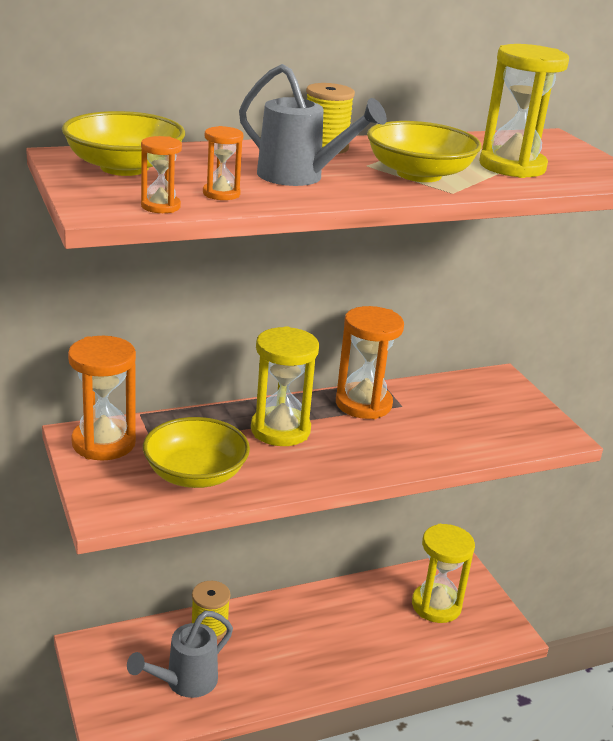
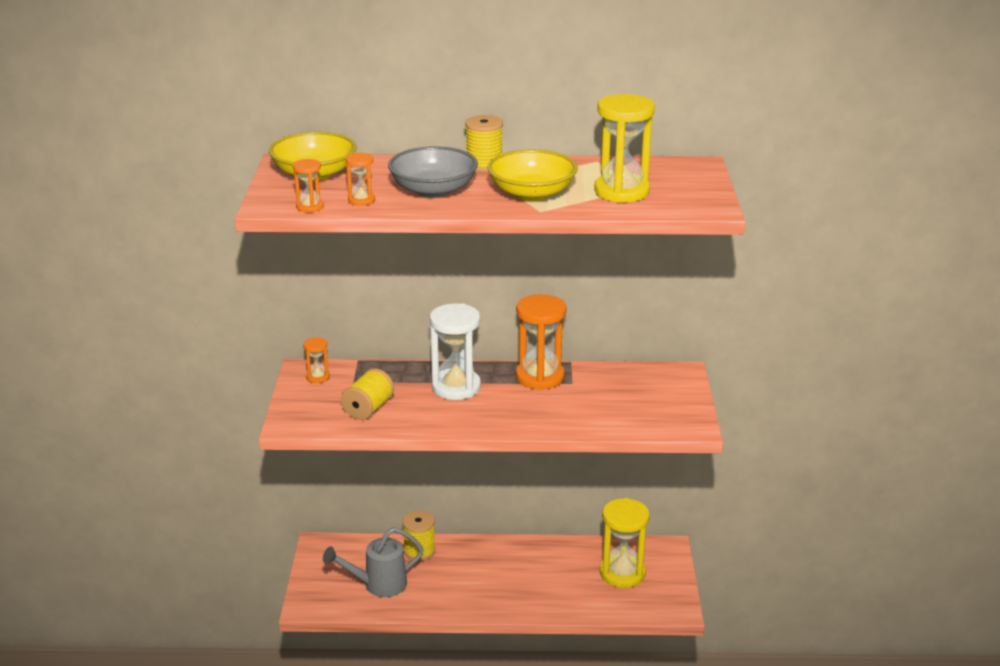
camera: 25 degrees right, 0 degrees up
orange hourglass [68,336,136,460] -> orange hourglass [303,337,330,383], size x0.49
yellow bowl [143,417,250,488] -> yellow spool [341,368,394,420]
grey watering can [239,64,387,186] -> grey bowl [388,146,478,198]
yellow hourglass [251,326,319,446] -> white hourglass [430,303,481,400]

